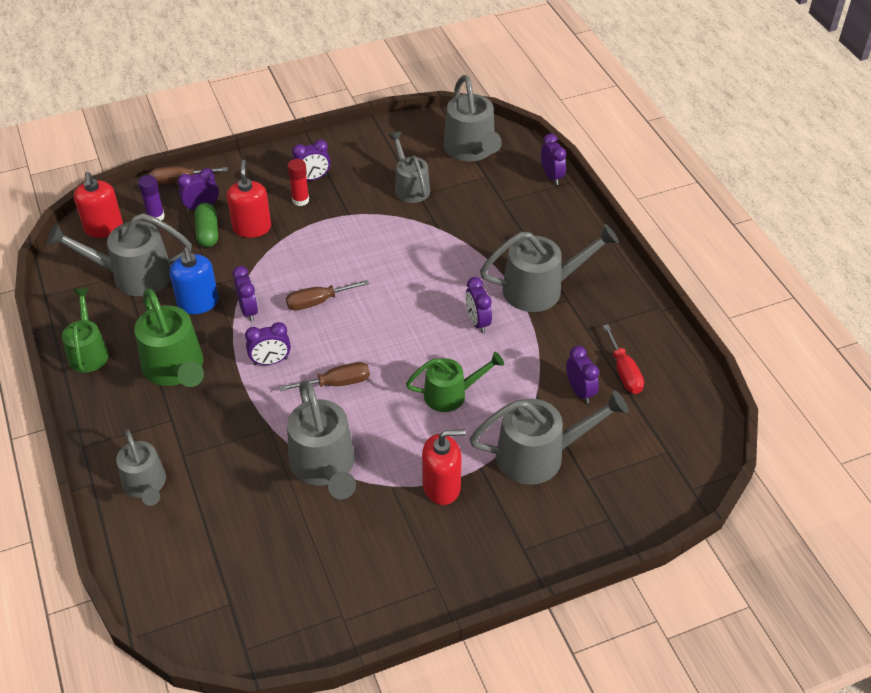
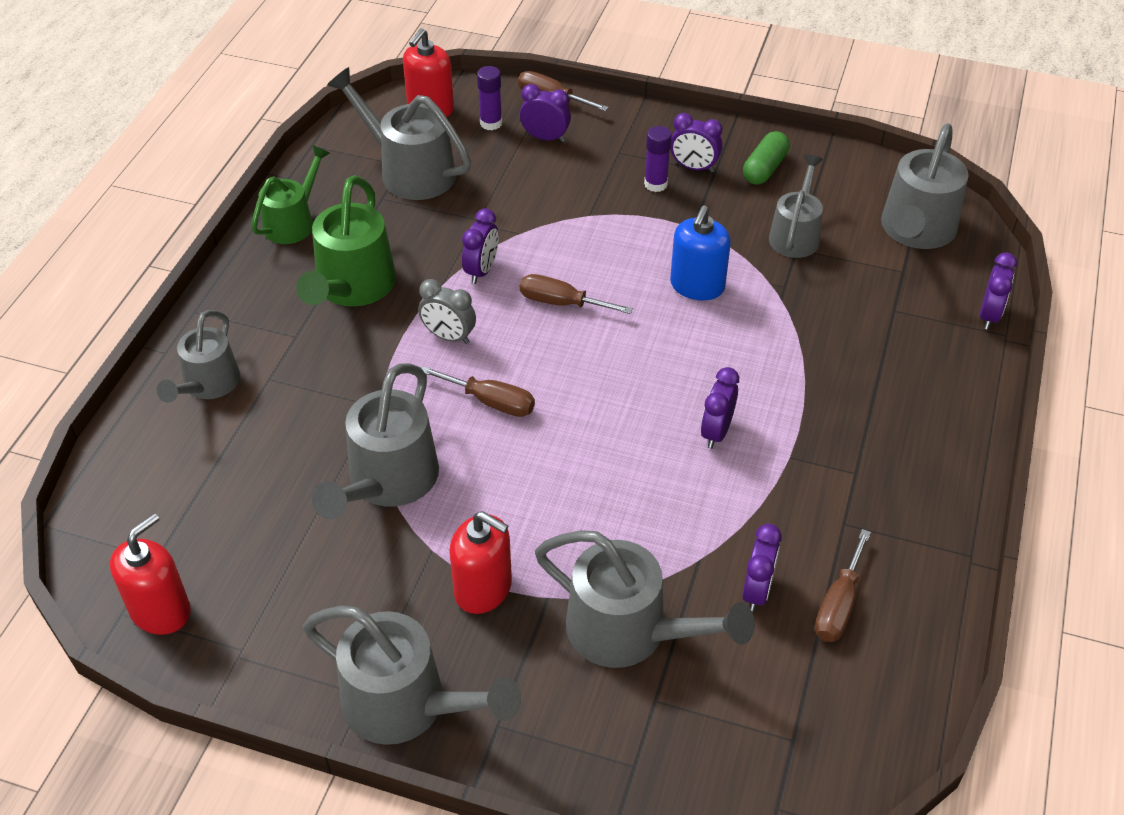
camera: 40 degrees right, 0 degrees up
blue soap dispenser [170,247,219,314] -> blue soap dispenser moved to [670,205,731,301]
green capsule [195,203,218,247] -> green capsule moved to [743,131,790,185]
red soap dispenser [227,160,271,238] -> red soap dispenser moved to [110,514,191,635]
purple clock [245,322,291,365] -> grey clock [418,279,476,344]
red glue stick [288,159,309,206] -> purple glue stick [644,126,672,192]
green watering can [406,352,504,412] -> none
grey watering can [480,224,619,312] -> grey watering can moved to [303,605,521,745]
red screwdriver [603,324,644,394] -> brown screwdriver [815,529,871,642]

